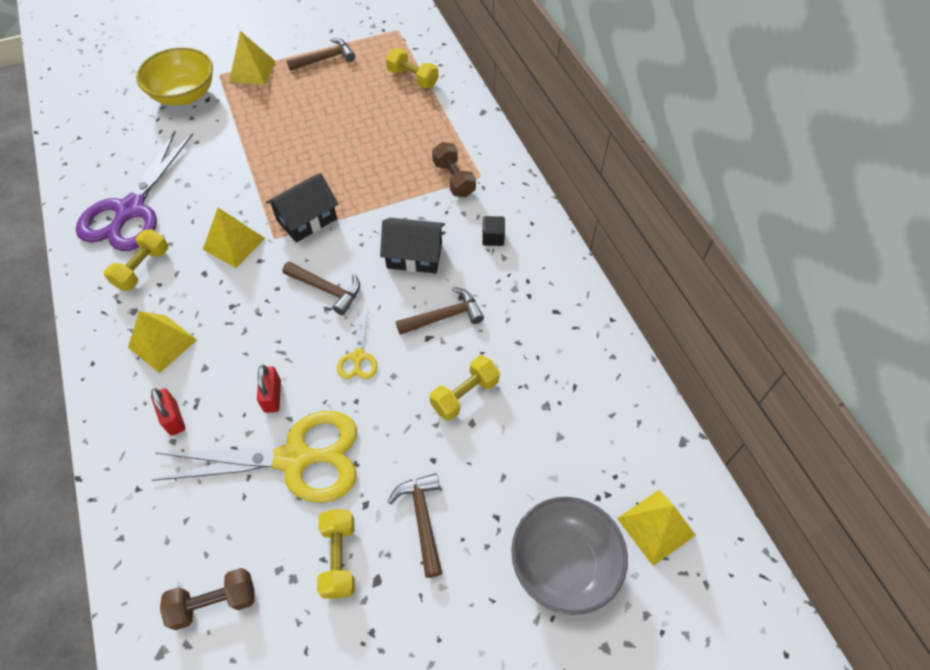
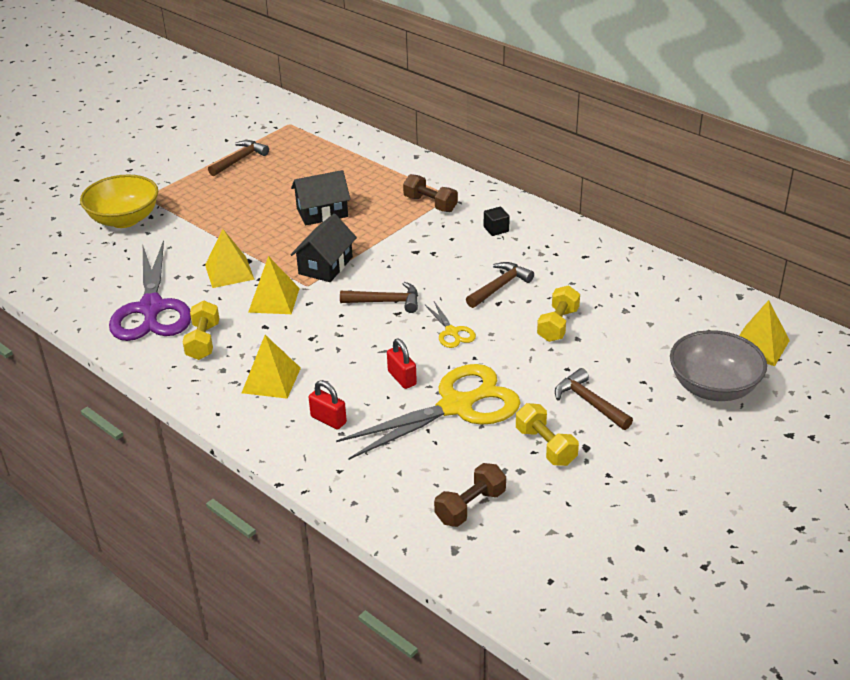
camera: 25 degrees left, 20 degrees down
yellow pyramid [229,31,275,85] -> yellow pyramid moved to [205,229,255,288]
black house [380,218,445,273] -> black house moved to [291,170,351,226]
yellow dumbbell [386,48,439,88] -> none

